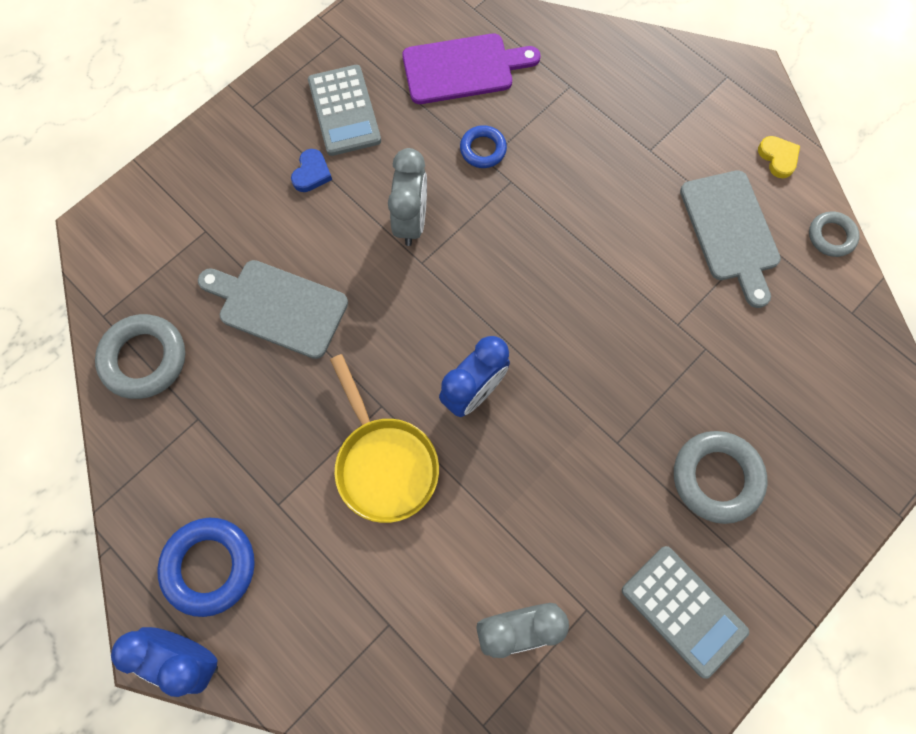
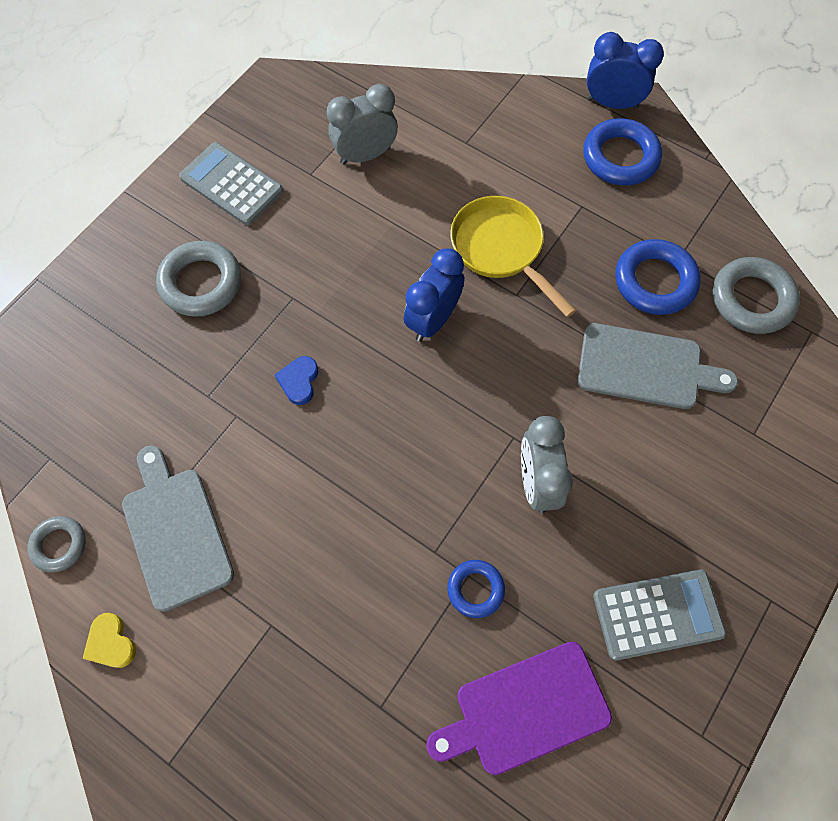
camera: 170 degrees right, 5 degrees down
blue heart [291,149,332,192] -> blue heart moved to [275,356,318,405]
grey calculator [308,65,381,156] -> grey calculator turned 105 degrees clockwise [593,570,726,661]
none -> blue ring [615,239,701,315]

